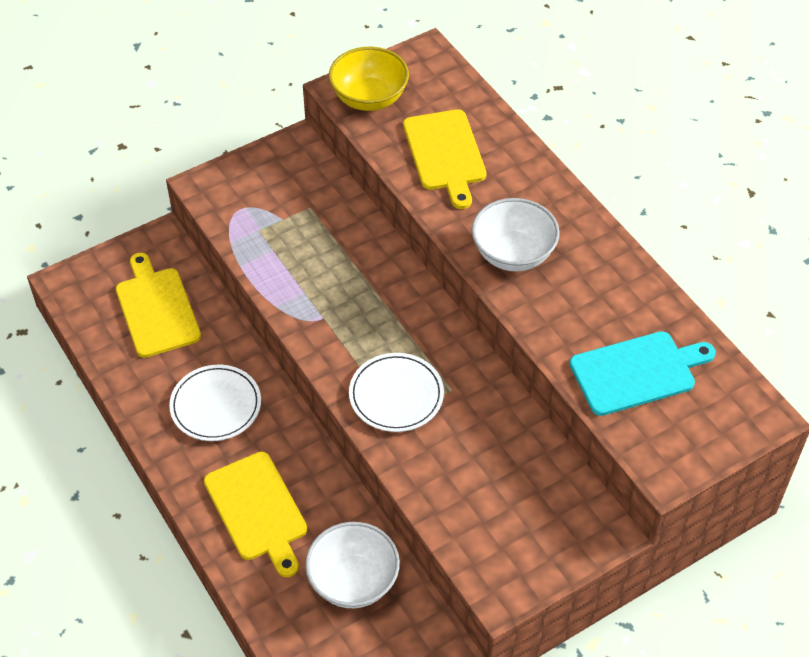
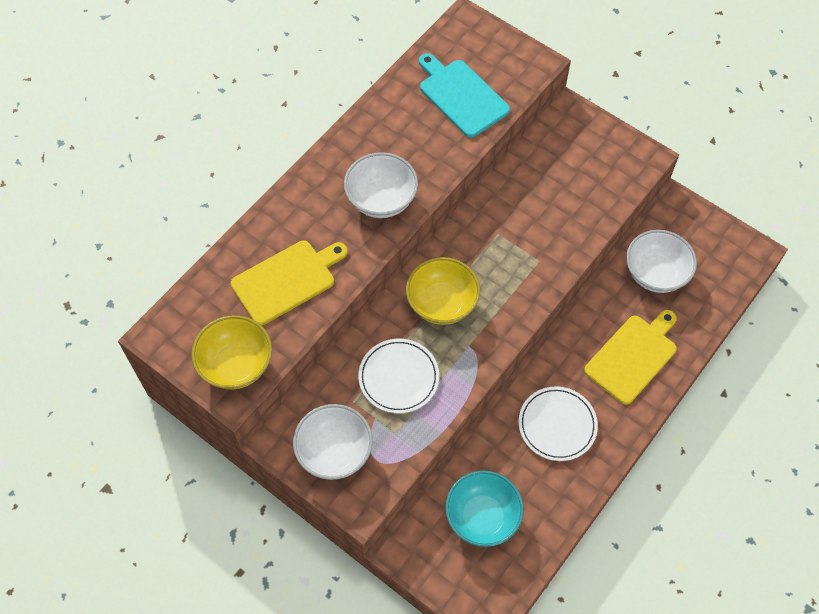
camera: 110 degrees left, 10 degrees up
yellow cutting board [116,253,201,358] -> turquoise bowl [445,471,524,547]
white plate [349,353,444,432] -> white plate moved to [358,339,439,413]
none -> white bowl [293,404,373,480]
none -> yellow bowl [406,257,480,325]

